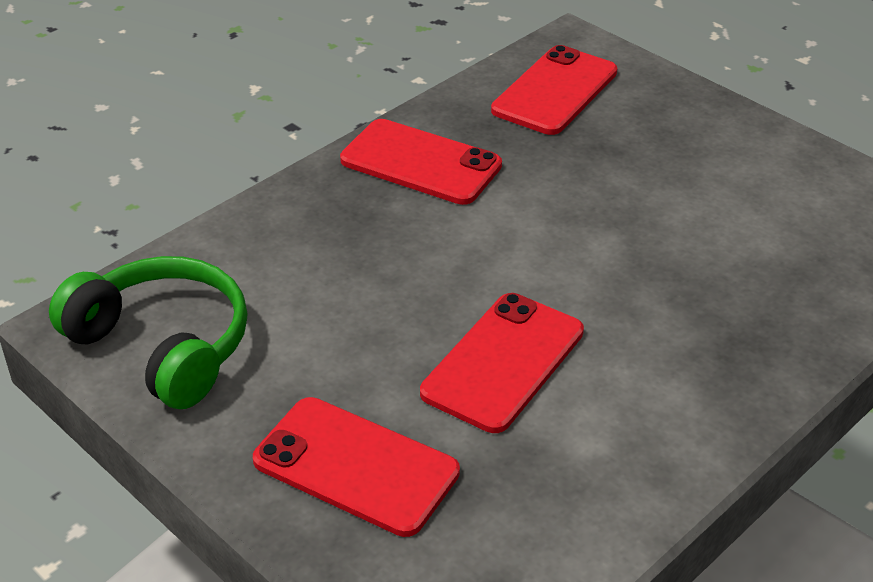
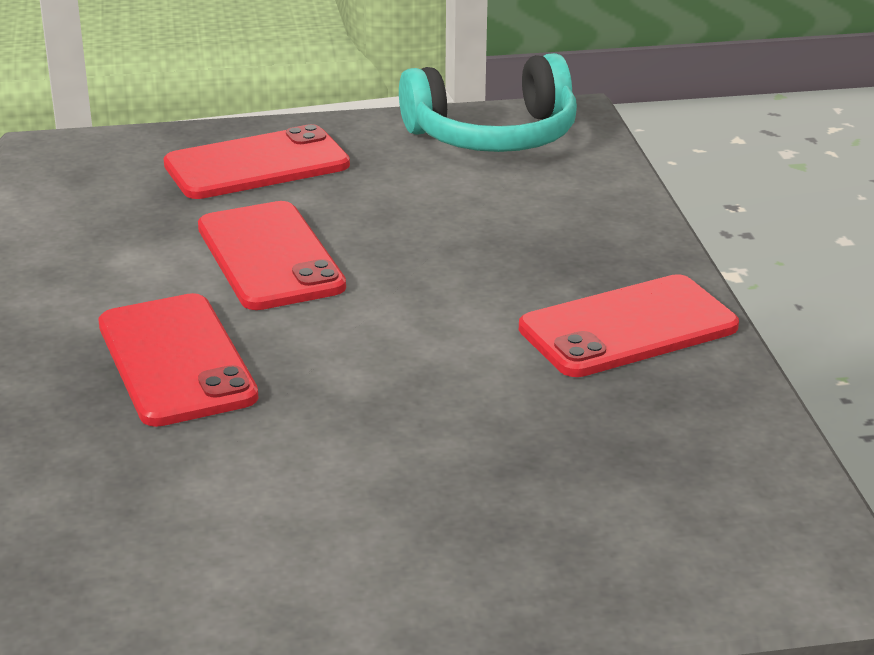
camera: 125 degrees right, 10 degrees down
green headphones [49,256,248,409] -> turquoise headphones [399,53,577,152]
red phone [491,45,618,135] -> red phone moved to [99,293,258,427]

